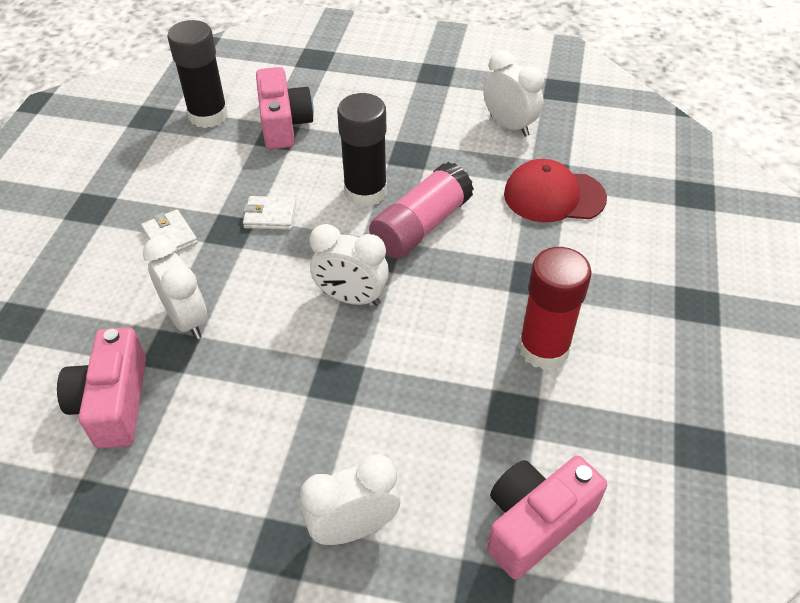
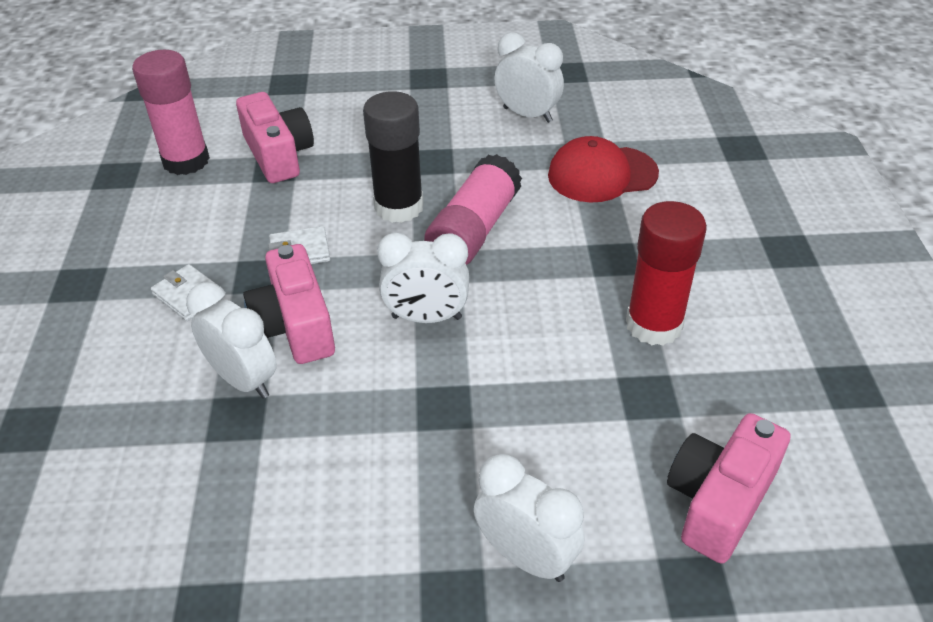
camera: 15 degrees left, 5 degrees down
pink camera [57,327,146,448] -> pink camera moved to [243,244,335,364]
black glue stick [167,20,228,128] -> pink glue stick [132,50,210,175]
white clock [300,454,400,545] -> white clock turned 75 degrees clockwise [474,454,584,582]

